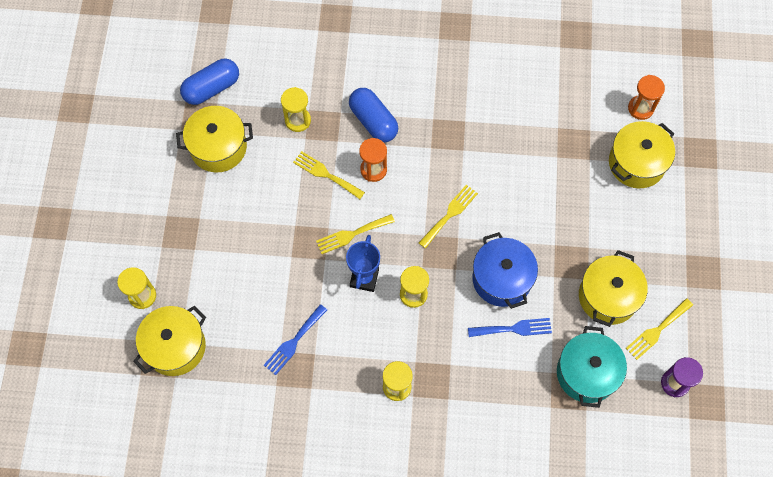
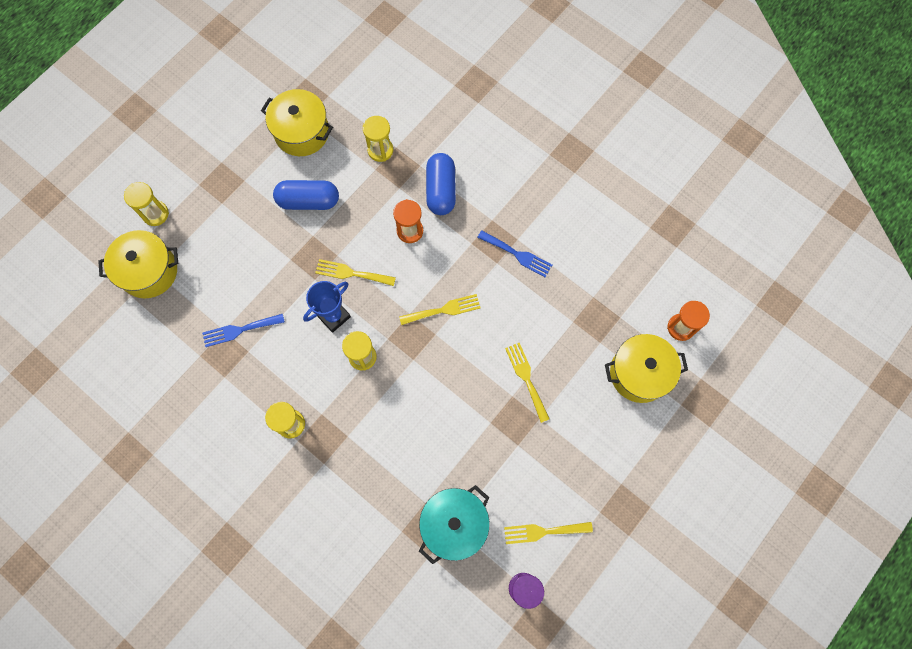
camera: 35 degrees right, 5 degrees up
blue capsule [180,59,239,105] -> blue capsule moved to [273,180,339,210]
yellow fork [293,151,365,199] -> yellow fork moved to [505,342,550,423]
blue fork [468,318,552,337] -> blue fork moved to [477,230,552,278]
blue pot [472,232,538,309] -> none
yellow pot [579,250,648,327] -> none

